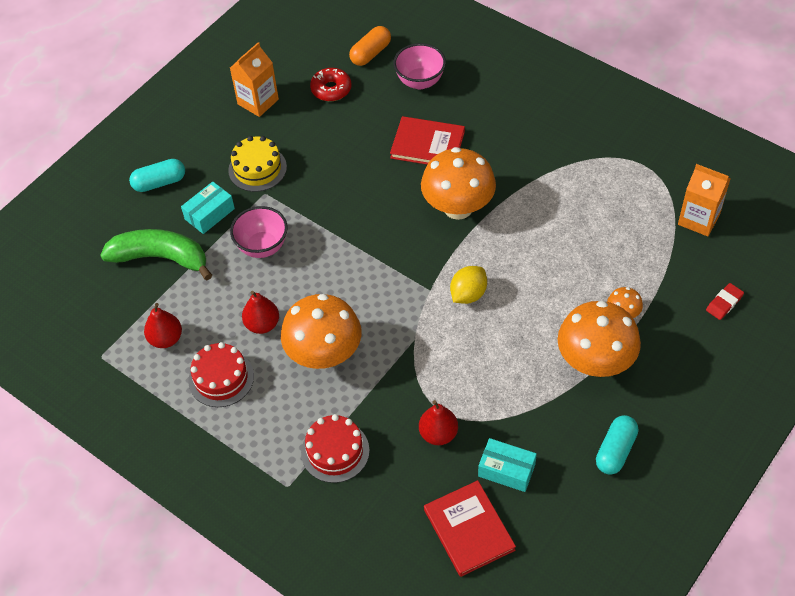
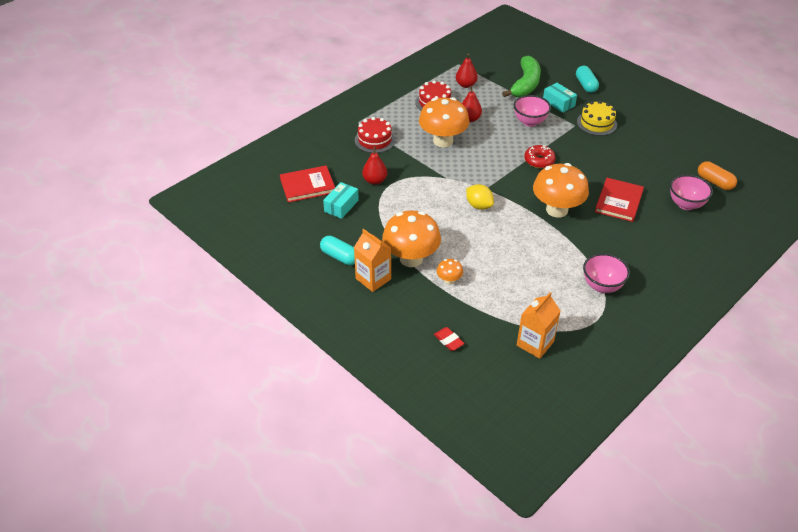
camera: 95 degrees right, 10 degrees down
orange carton [230,42,279,117] -> orange carton moved to [354,229,391,292]
red donut [310,68,351,101] -> red donut moved to [524,145,556,168]
none -> pink bowl [583,253,630,293]

